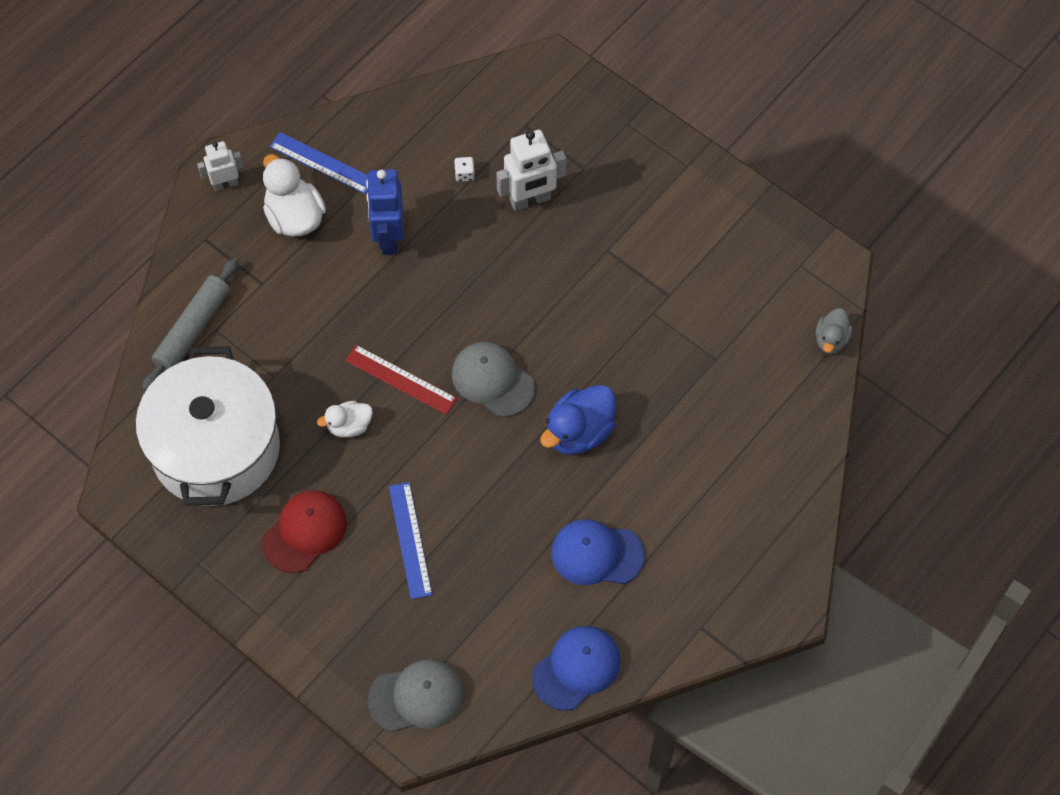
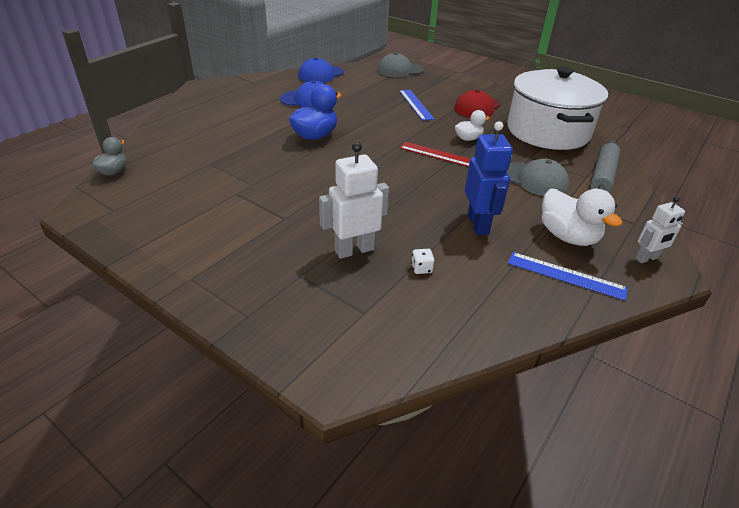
camera: 175 degrees right, 25 degrees down
grey cap [452,342,535,417] -> grey cap moved to [506,158,569,196]

